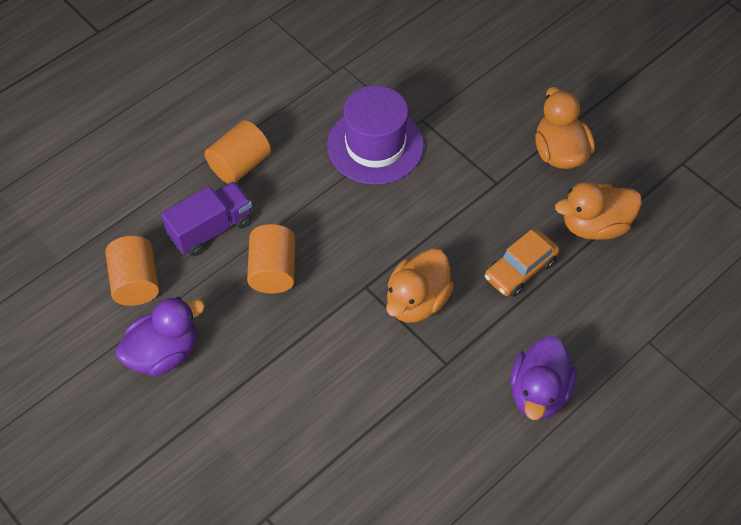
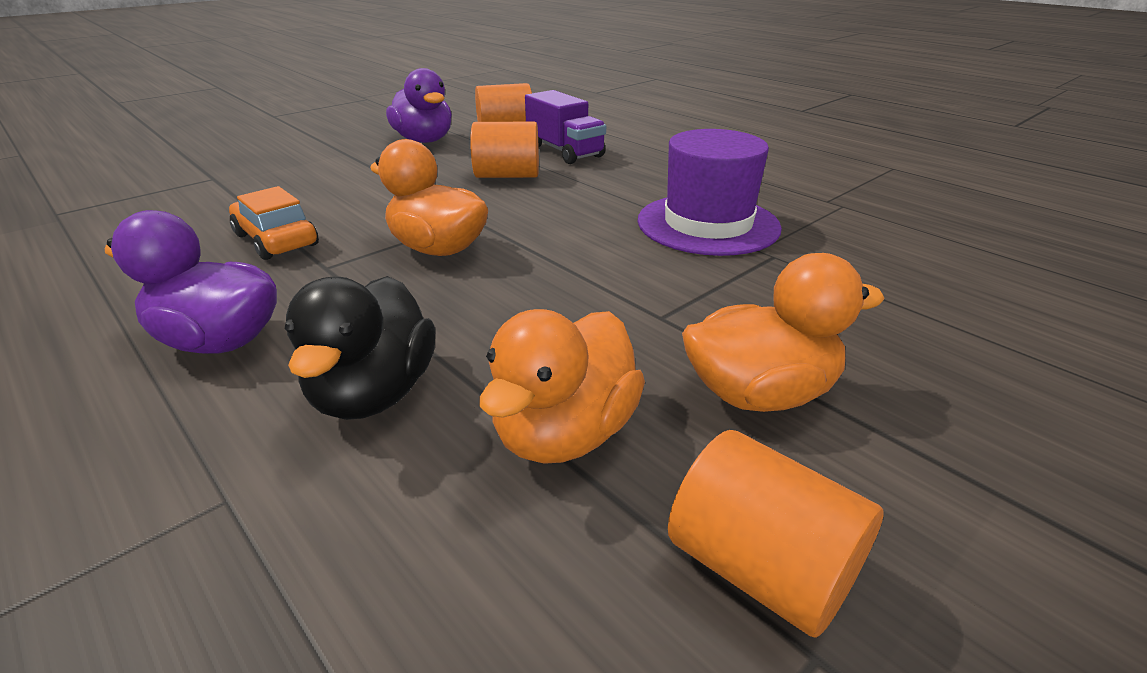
camera: 90 degrees right, 25 degrees down
orange cylinder [205,120,271,184] -> orange cylinder moved to [668,430,884,638]
orange car [485,229,559,297] -> orange car moved to [229,186,319,260]
orange duck [555,182,642,240] -> orange duck turned 135 degrees counterclockwise [480,309,645,464]
none -> black duck [285,276,436,420]

